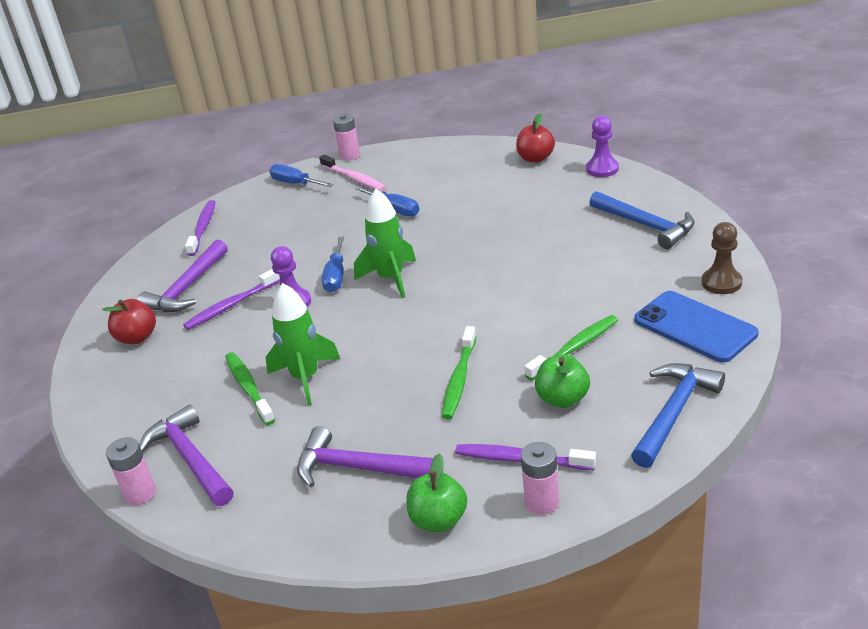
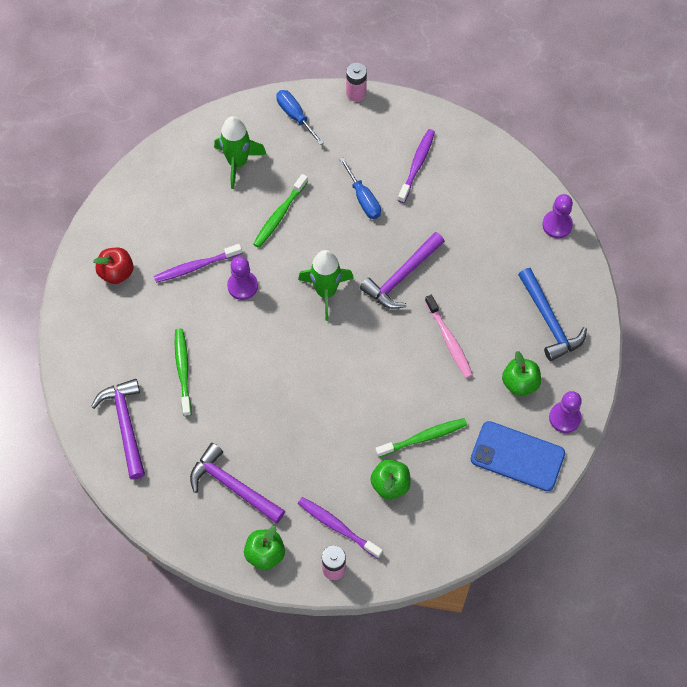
camera: 15 degrees right, 30 degrees up
pink battery [106,437,156,505] -> none
purple hammer [137,240,228,312] -> purple hammer moved to [360,232,445,309]
purple toothbrush [185,200,216,256] -> purple toothbrush moved to [398,129,435,203]
green rocket [265,283,340,405] -> green rocket moved to [214,116,267,189]
pink toothbrush [319,154,386,191] -> pink toothbrush moved to [425,295,473,378]
blue screwdriver [322,237,344,292] -> none
green toothbrush [442,326,477,419] -> green toothbrush moved to [253,174,308,248]
red apple [516,114,555,163] -> none
blue hammer [631,363,725,468] -> none
blue phone [634,291,758,363] -> blue phone turned 45 degrees counterclockwise [471,421,565,491]
brown pawn [702,222,743,294] -> purple pawn [549,391,582,433]
none -> green apple [502,351,541,396]

